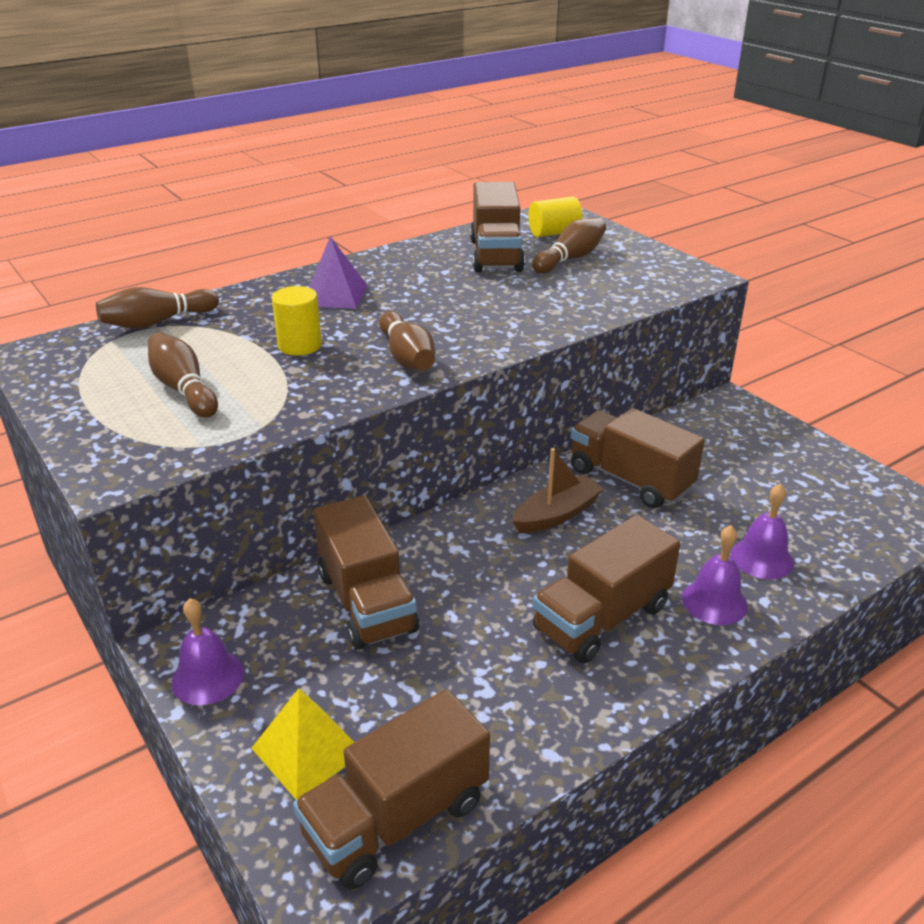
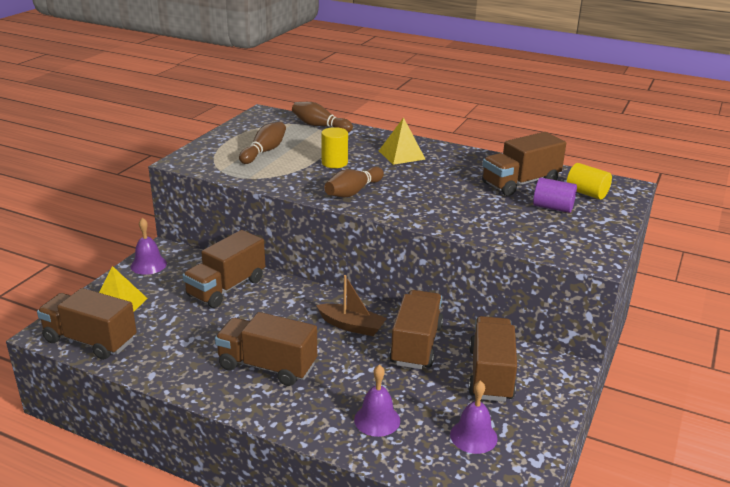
camera: 60 degrees right, 5 degrees down
purple pyramid [309,236,367,309] -> yellow pyramid [379,117,425,165]
brown bowling pin [532,217,606,273] -> purple cylinder [533,177,577,213]
purple bell [682,525,748,625] -> purple bell moved to [450,380,498,454]
none -> brown truck [468,316,517,402]

